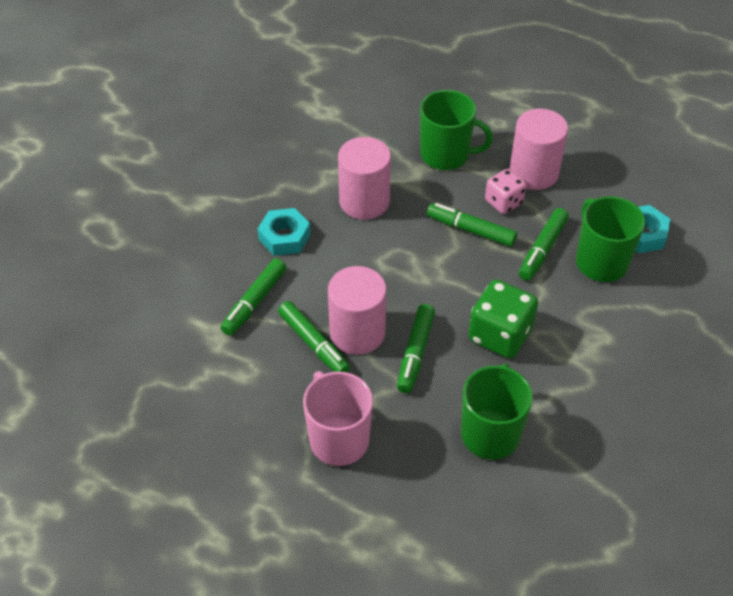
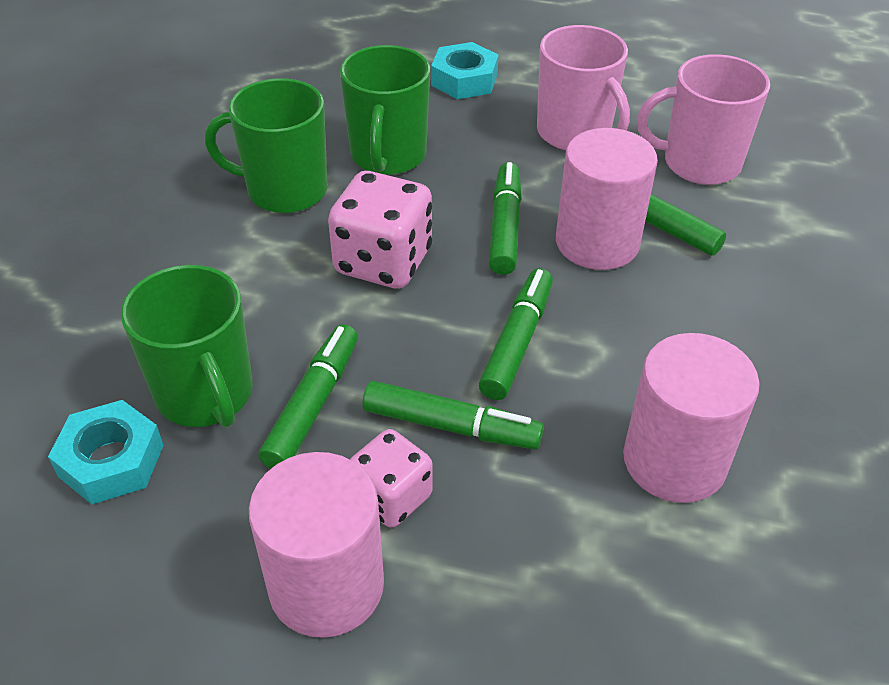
camera: 170 degrees right, 5 degrees down
green marker [221,258,286,336] -> green marker moved to [479,268,553,400]
turquoise nut [258,208,311,256] -> turquoise nut moved to [431,42,498,99]
green mug [420,90,493,170] -> green mug moved to [205,78,328,213]
green dice [469,280,538,358] -> pink dice [328,171,432,289]
none -> pink mug [637,54,770,185]

